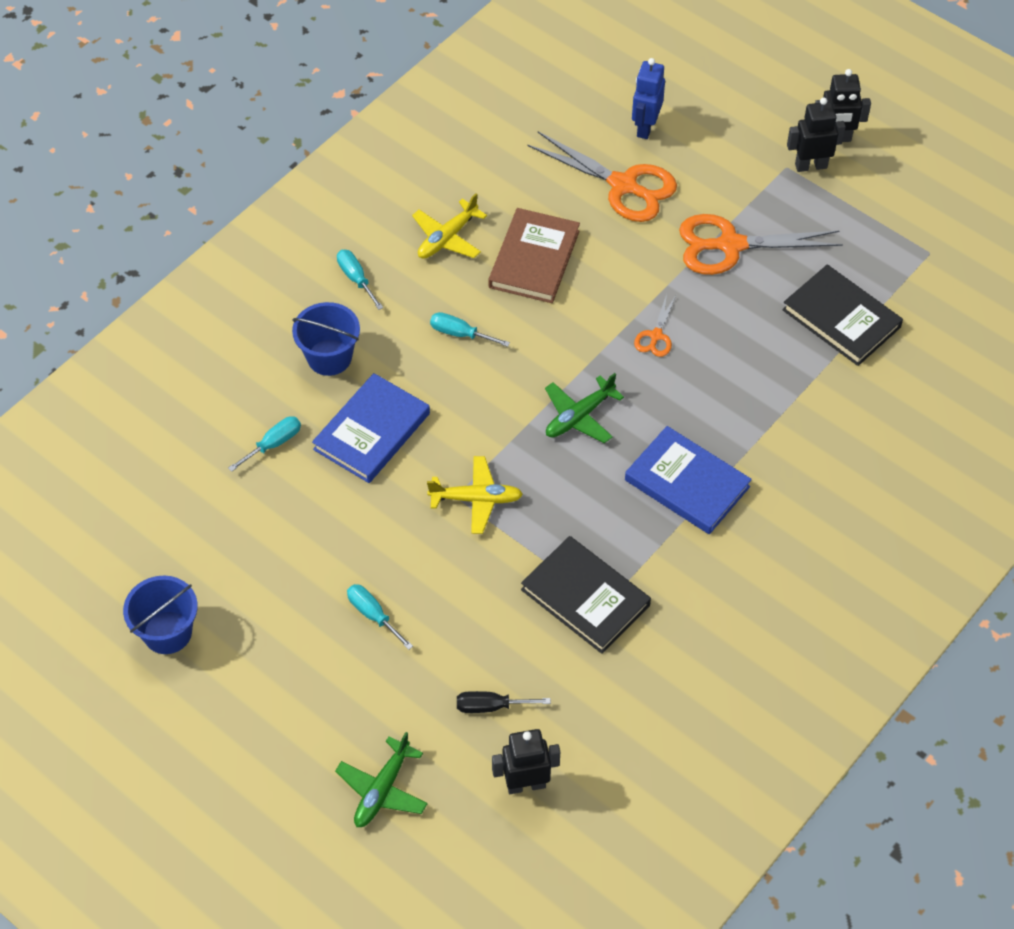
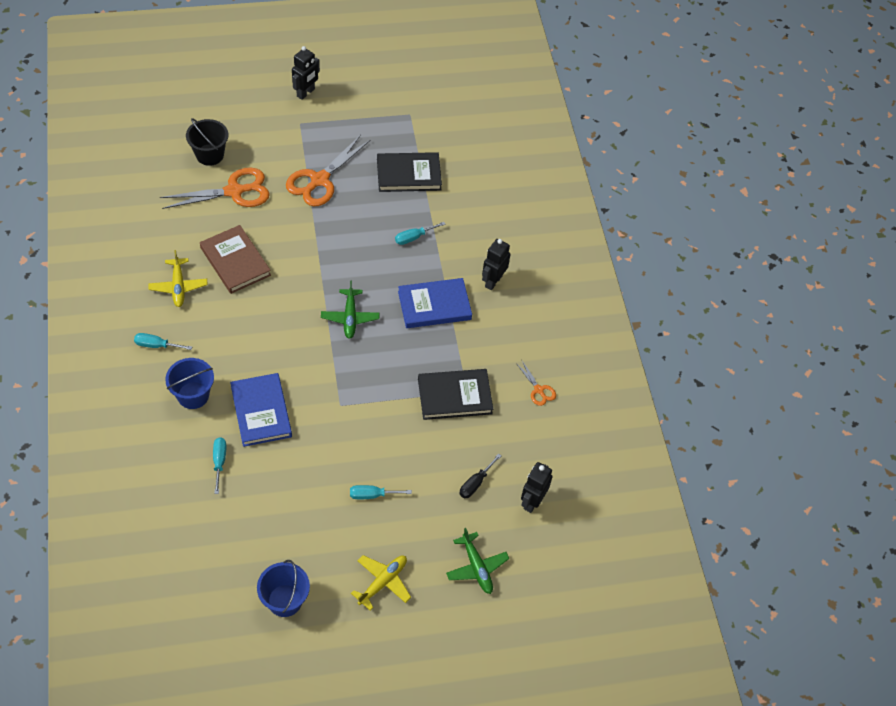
camera: 55 degrees left, 0 degrees up
yellow plane [427,456,523,534] -> yellow plane moved to [351,555,411,611]
turquoise screwdriver [430,312,510,347] -> turquoise screwdriver moved to [395,222,445,245]
blue robot [632,58,665,139] -> black bucket [186,118,228,166]
orange scissors [634,294,676,357] -> orange scissors moved to [516,361,556,406]
black robot [787,97,846,172] -> black robot moved to [482,239,511,290]

